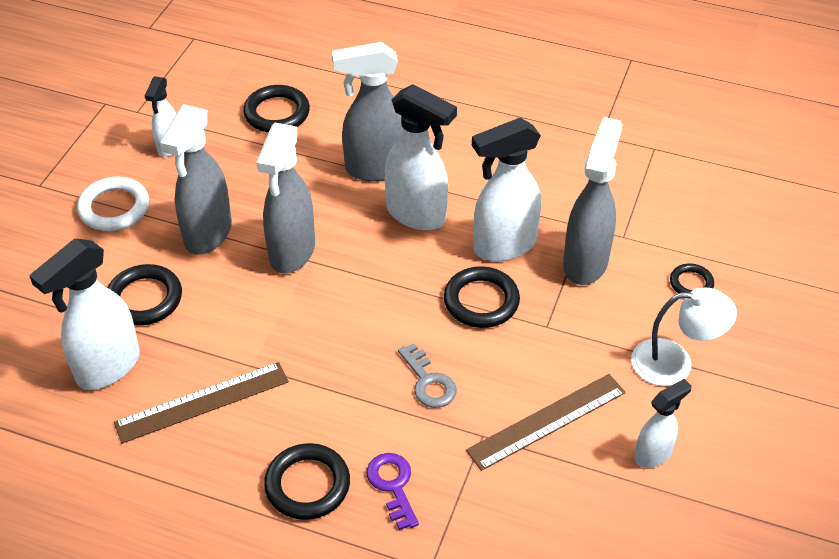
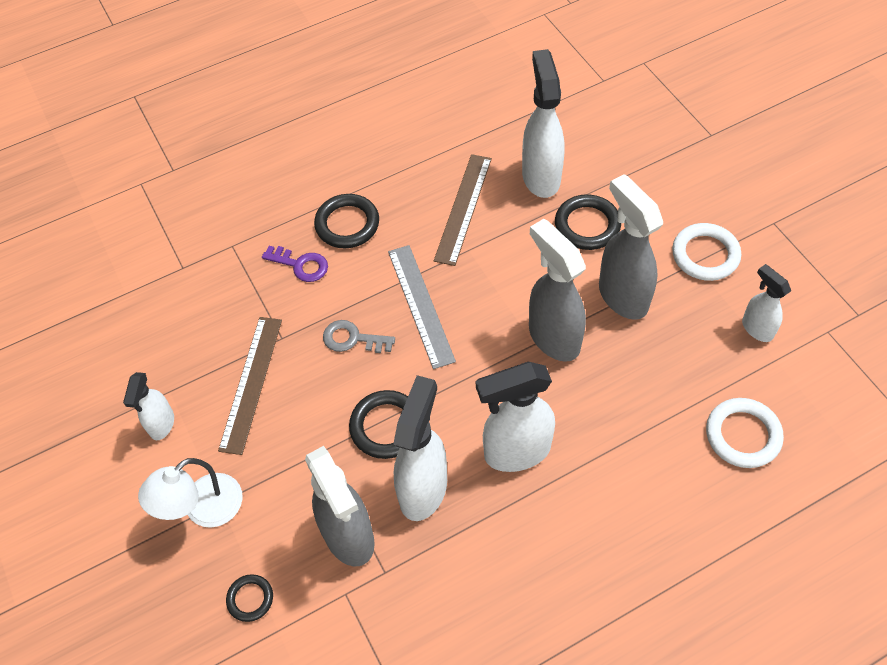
camera: 135 degrees right, 10 degrees up
black ring [243,85,310,132] -> white ring [706,398,784,468]
grey spray bottle [332,42,404,181] -> none
none -> grey ruler [388,245,456,369]

